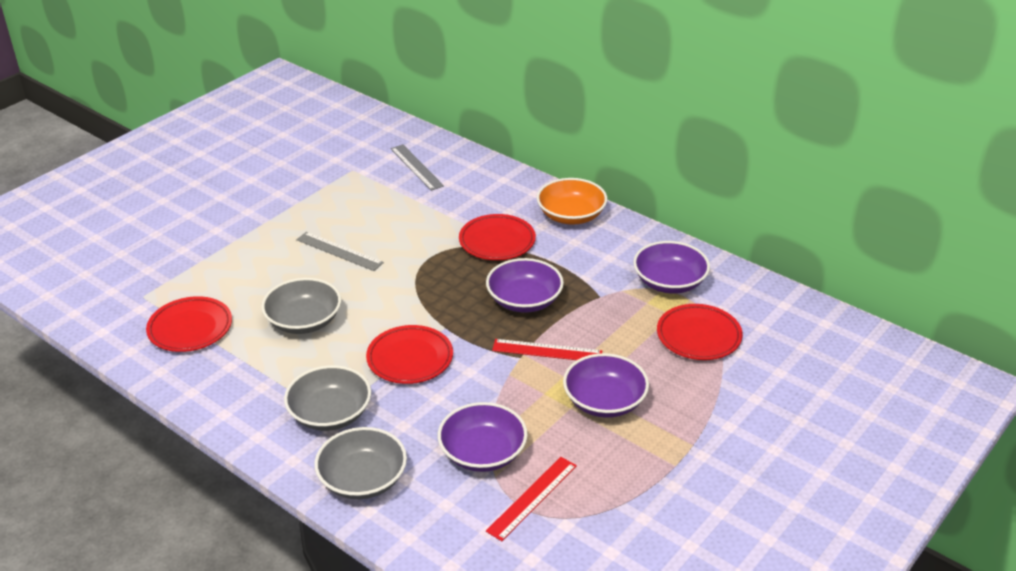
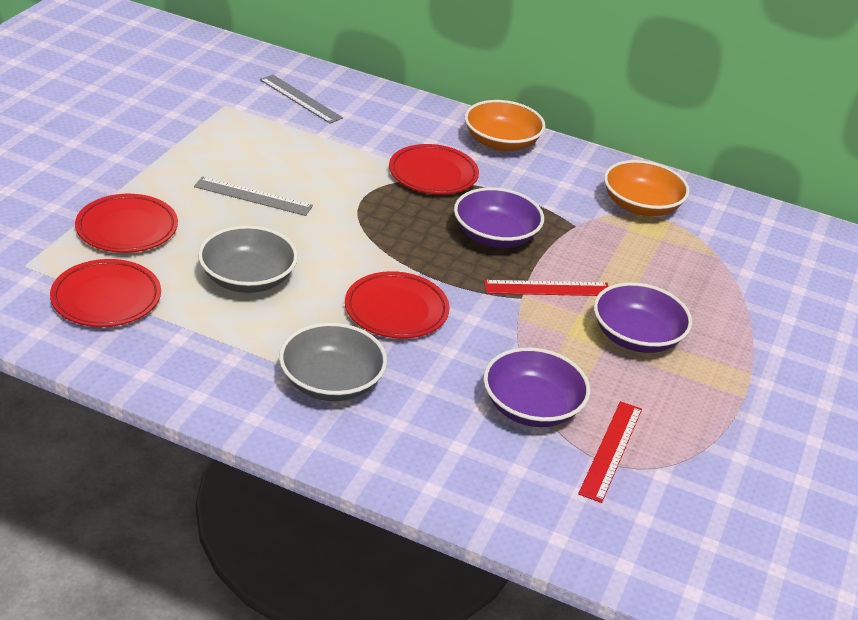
camera: 20 degrees left, 0 degrees up
grey bowl [314,427,407,499] -> none
purple bowl [633,241,710,294] -> orange bowl [604,160,690,216]
red plate [657,304,743,360] -> red plate moved to [75,194,178,253]

